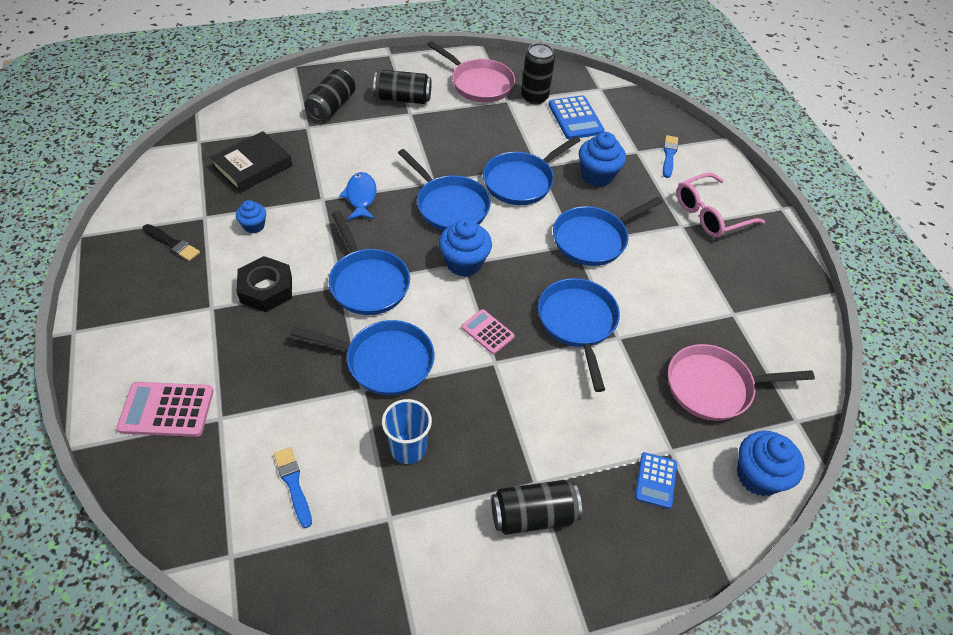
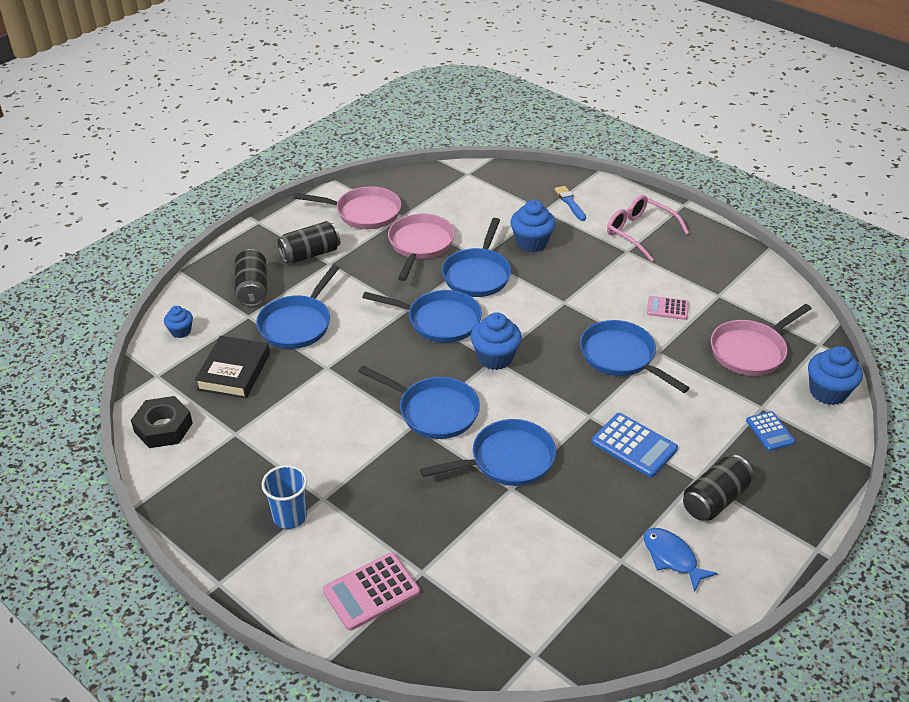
camera: 30 degrees left, 10 degrees down
black brush [143,224,200,261] -> none
blue cupcake [236,200,266,233] -> blue cupcake moved to [164,306,193,338]
black nut [236,256,292,312] -> black nut moved to [131,396,193,448]
blue brush [274,447,312,528] -> none
blue fish [339,172,377,220] -> blue fish moved to [644,528,718,592]
blue cup [382,399,432,464] -> blue cup moved to [262,465,307,529]
pink calculator [461,309,515,354] -> pink calculator moved to [647,296,689,320]
black can [521,43,555,104] -> none
blue calculator [549,95,605,139] -> blue calculator moved to [592,413,678,477]
blue pan [553,197,663,266] -> blue pan moved to [256,265,339,349]
pink glasses [677,173,765,238] -> pink glasses turned 105 degrees clockwise [607,195,689,262]
none -> pink pan [388,213,455,281]

